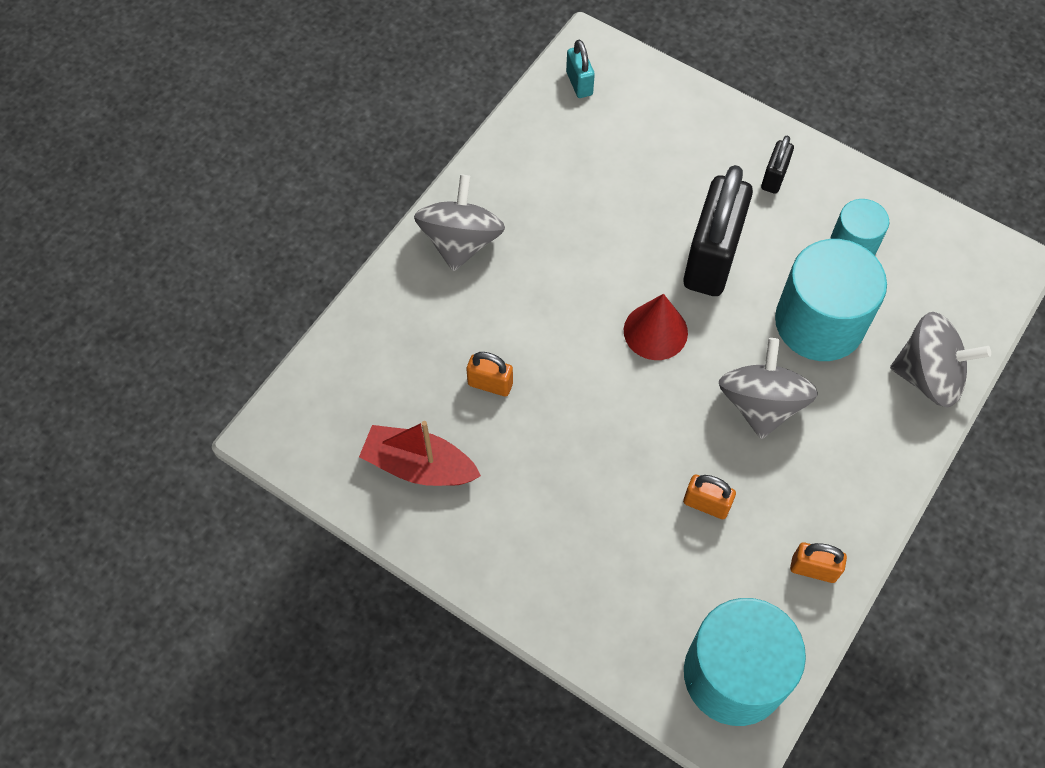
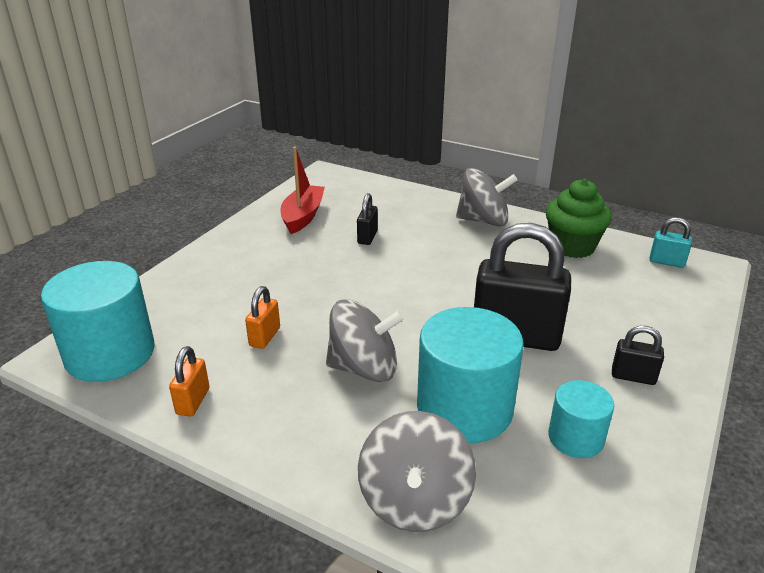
camera: 85 degrees right, 30 degrees down
orange padlock [466,352,513,397] -> black padlock [357,193,378,245]
turquoise padlock [566,40,595,98] -> turquoise padlock turned 45 degrees clockwise [650,217,692,268]
red cone [624,294,688,360] -> none
none -> green cupcake [546,179,612,258]

